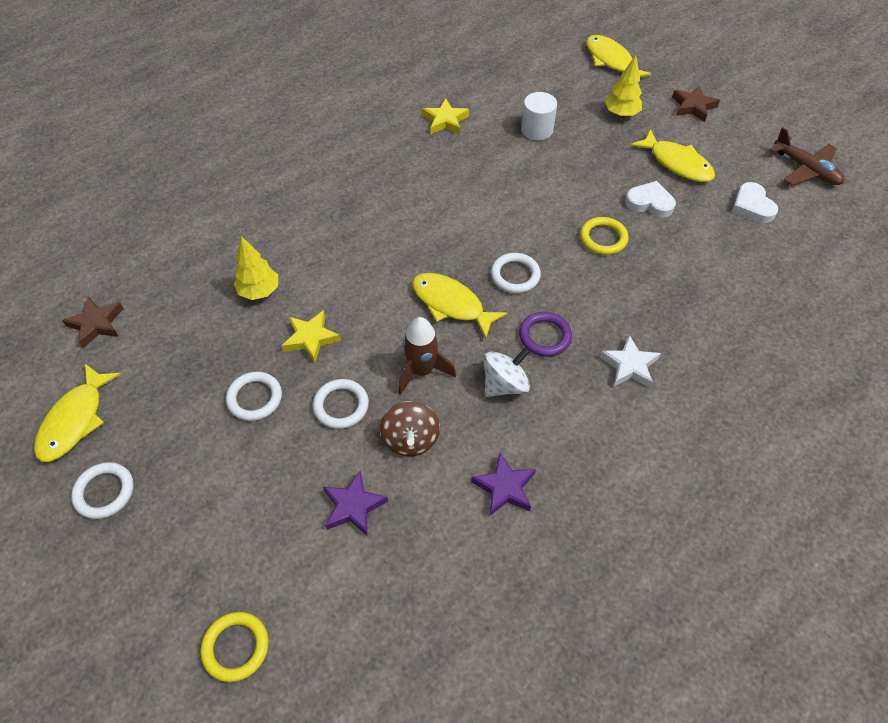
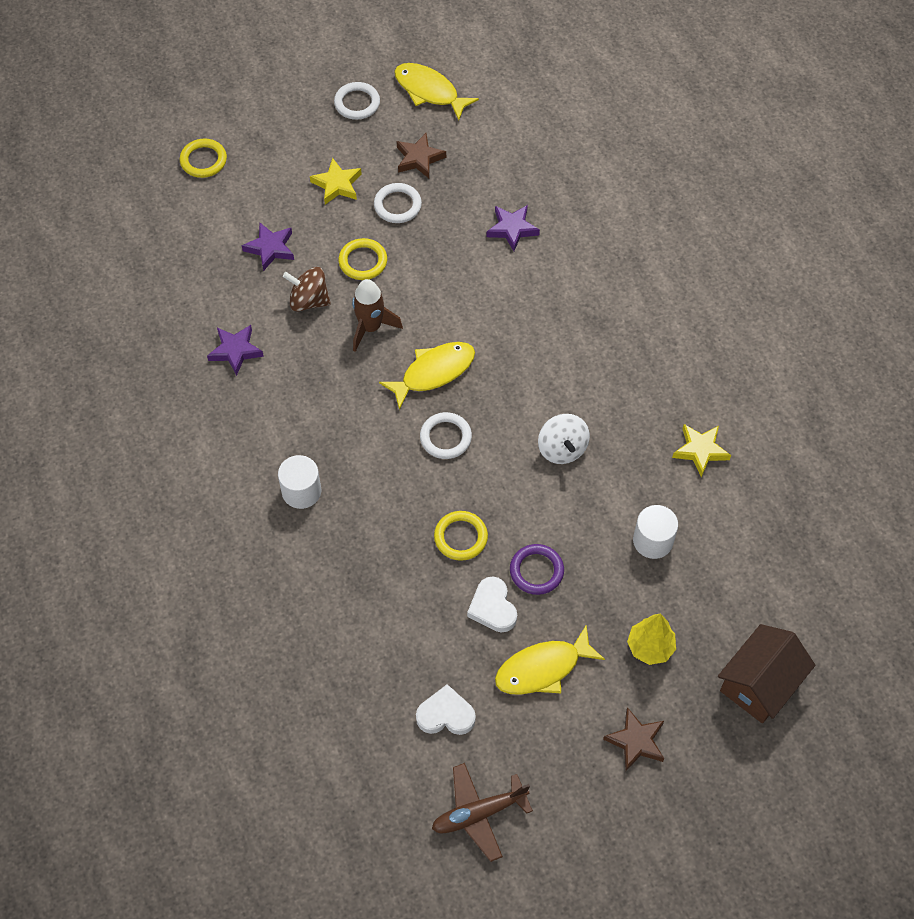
camera: 110 degrees right, 5 degrees up
brown star [62,297,124,348] -> brown star moved to [397,133,446,178]
yellow tree [234,236,278,300] -> purple star [487,205,540,251]
yellow star [282,310,341,363] -> yellow star moved to [310,158,362,204]
white ring [313,379,369,429] -> yellow ring [339,238,387,280]
white spinning top [484,347,530,397] -> white spinning top moved to [538,414,590,464]
purple ring [519,312,572,357] -> purple ring moved to [510,544,564,595]
yellow fish [586,35,651,77] -> brown house [718,624,815,723]
white star [600,335,661,388] -> white cylinder [278,455,321,509]
white heart [625,181,676,218] -> white heart turned 120 degrees clockwise [467,576,517,633]

